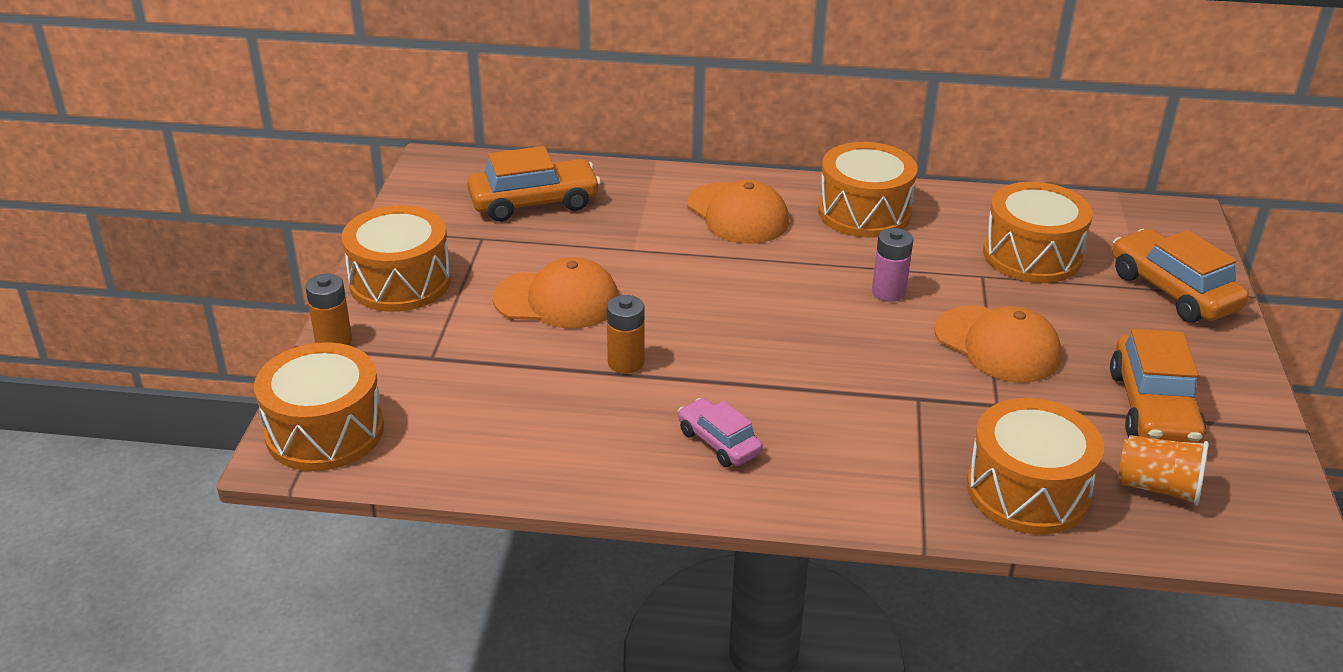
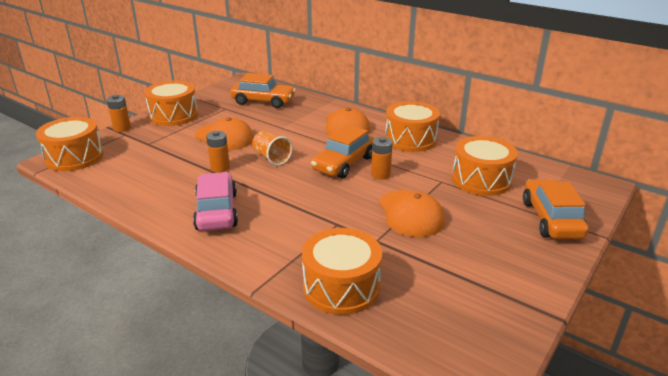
camera: 30 degrees right, 5 degrees down
pink car [678,398,763,467] -> pink car [193,172,238,231], size x1.69
pink battery [872,228,914,302] -> orange battery [371,137,393,180]
orange car [1110,329,1206,443] -> orange car moved to [311,124,374,178]
orange cup [1118,435,1209,506] -> orange cup moved to [252,131,292,166]

